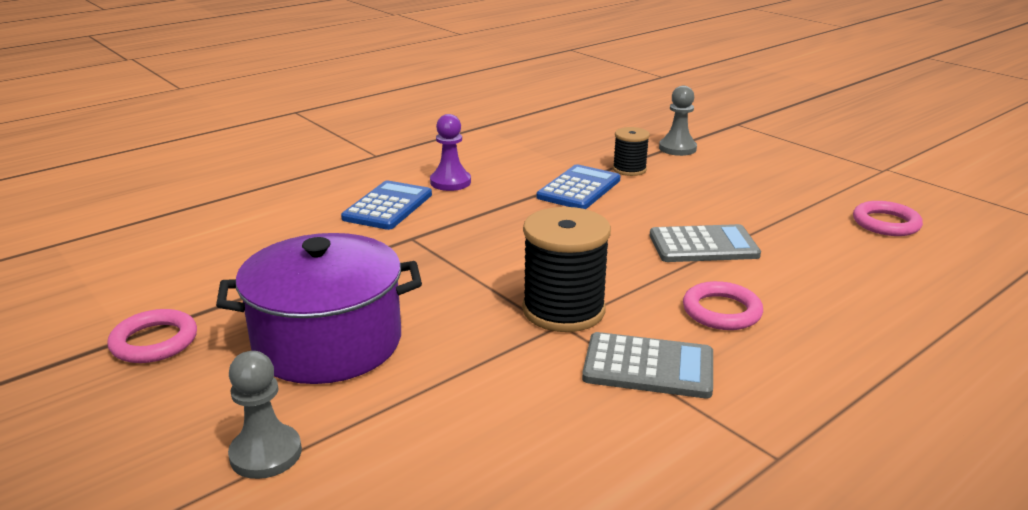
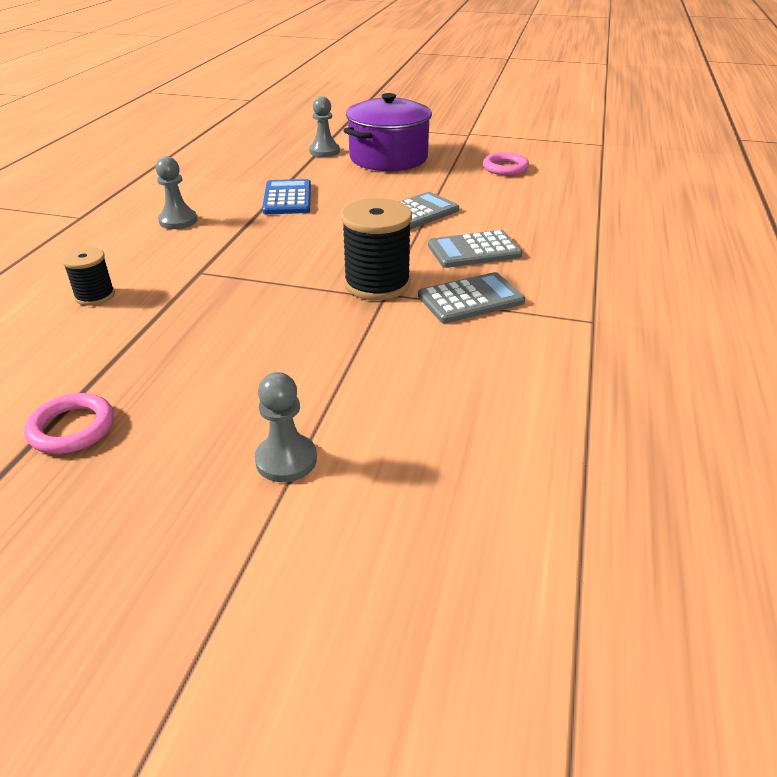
camera: 35 degrees left, 10 degrees up
purple pot [216,233,422,384] -> purple pot moved to [343,93,432,171]
blue calculator [341,180,432,230] -> none
purple pawn [430,114,471,191] -> grey pawn [155,156,197,229]
black spool [613,127,650,176] -> black spool moved to [62,247,115,306]
pink ring [683,281,763,330] -> grey calculator [428,230,523,268]

